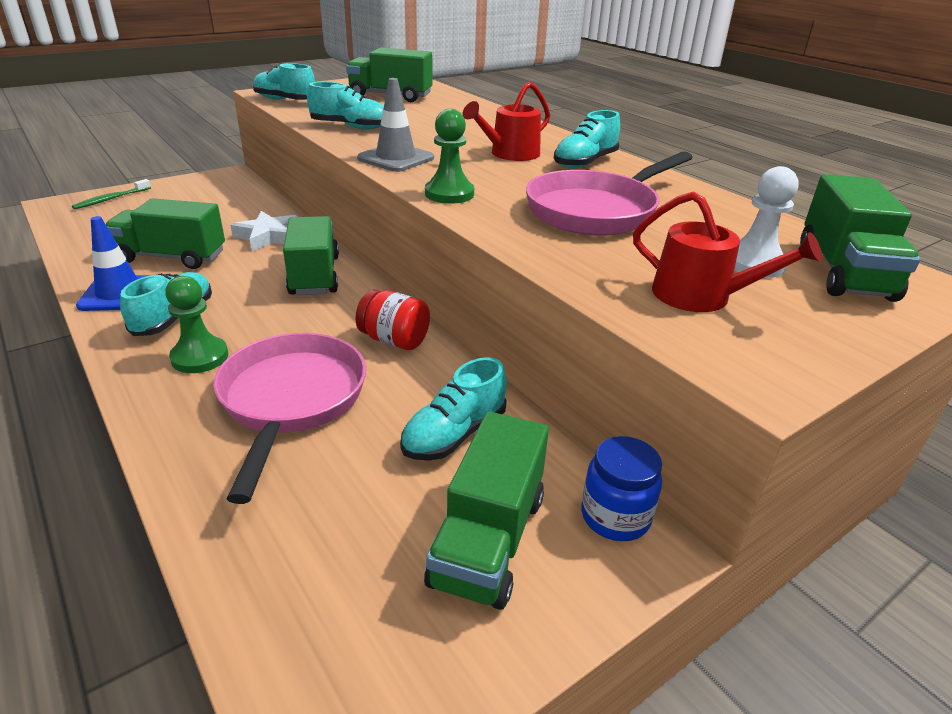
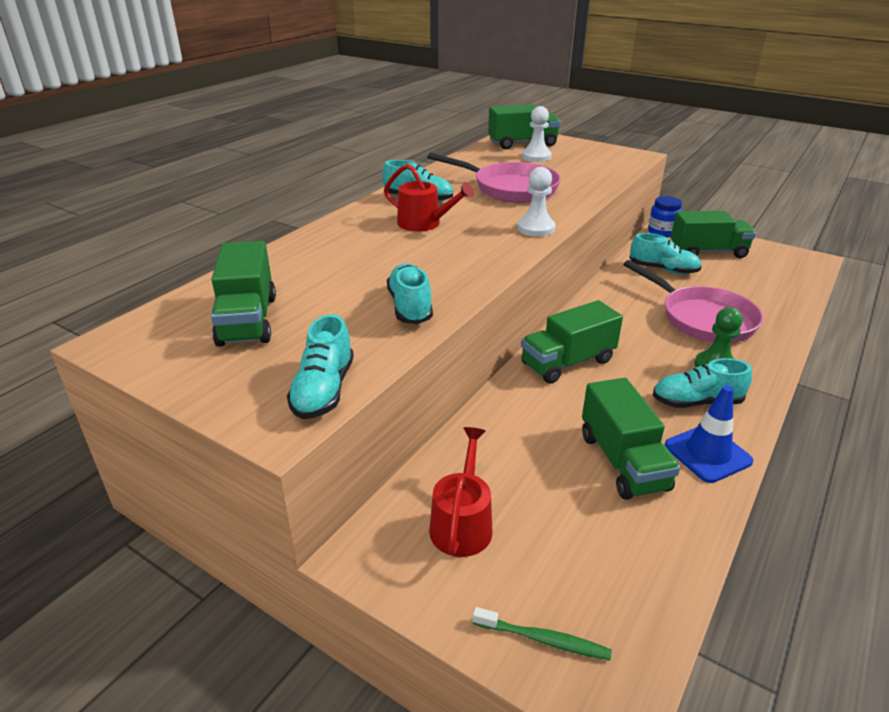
camera: 110 degrees left, 0 degrees up
pink pan [213,333,366,504] -> pink pan turned 105 degrees counterclockwise [624,260,763,343]
white star [230,211,298,251] -> none
red jar [355,290,430,350] -> none
grey traffic cone [357,78,434,172] -> none
green pawn [425,109,474,204] -> white pawn [517,167,556,237]
red watering can [633,192,822,312] -> red watering can moved to [429,427,492,557]

